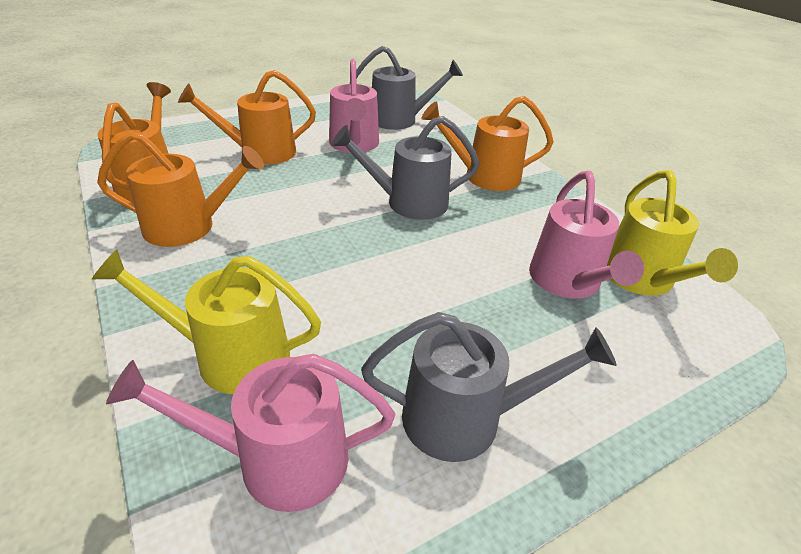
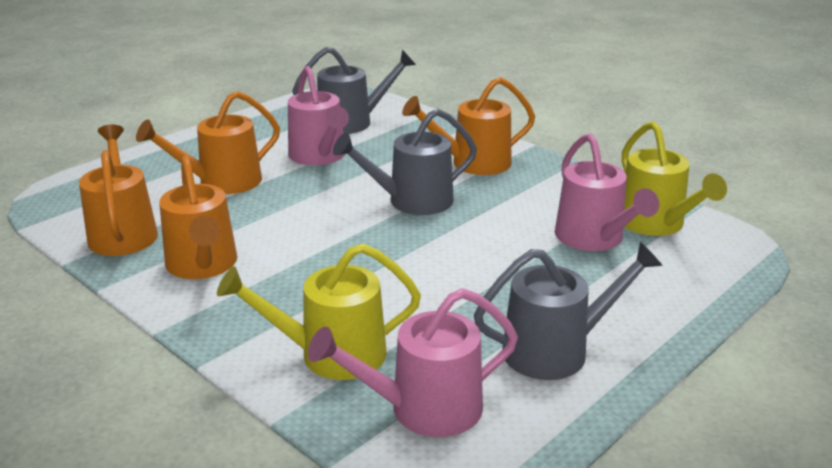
camera: 15 degrees left, 10 degrees down
orange watering can [97,131,264,247] -> orange watering can turned 90 degrees clockwise [159,155,237,279]

